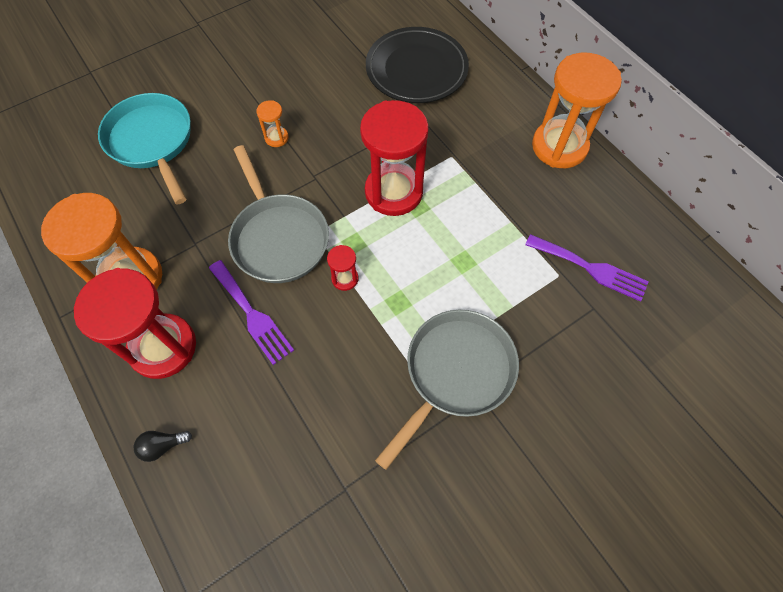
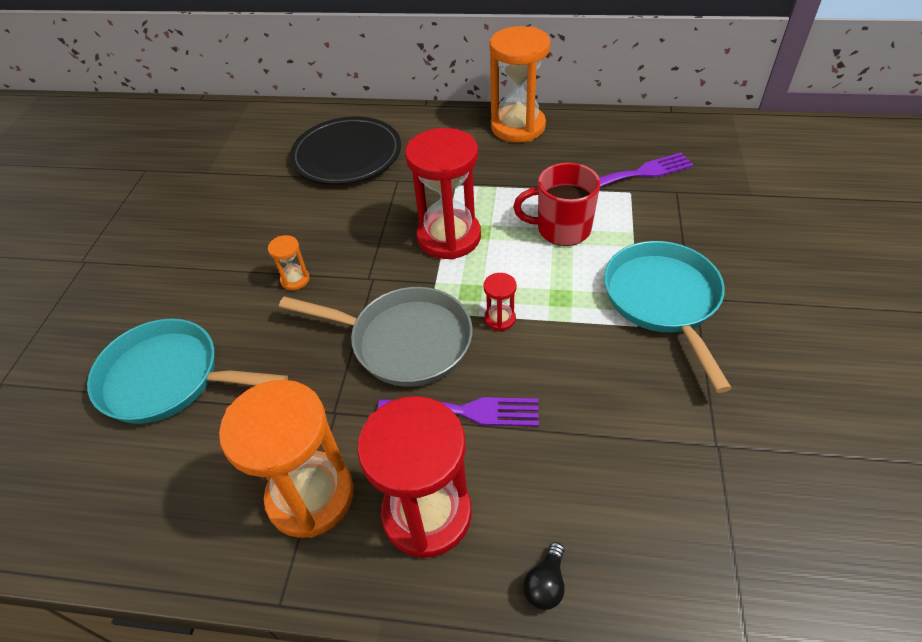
camera: 45 degrees left, 15 degrees down
grey pan [375,310,519,470] -> turquoise pan [604,241,732,393]
none -> red mug [513,163,600,246]

